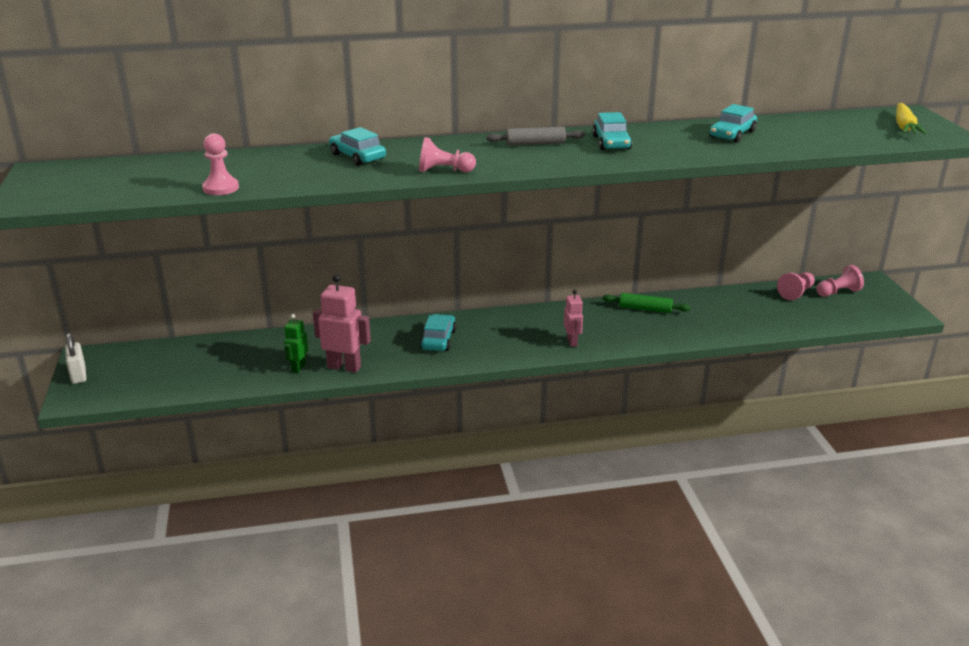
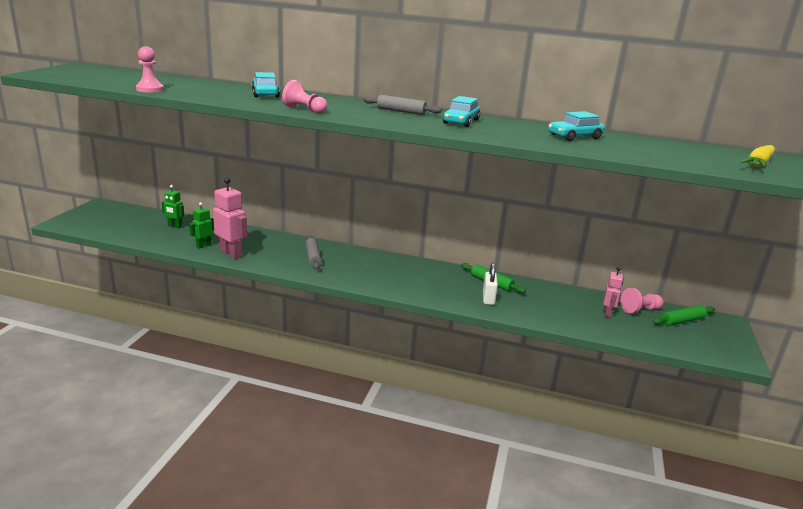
camera: 25 degrees right, 5 degrees down
white padlock [65,333,86,384] -> white padlock moved to [483,263,498,305]
turquoise car [420,314,457,351] -> grey rolling pin [306,235,322,270]
pink robot [564,290,583,347] -> pink robot moved to [603,267,623,318]
pink pawn [816,265,864,297] -> green rolling pin [652,305,715,326]
none -> green robot [161,185,184,229]

